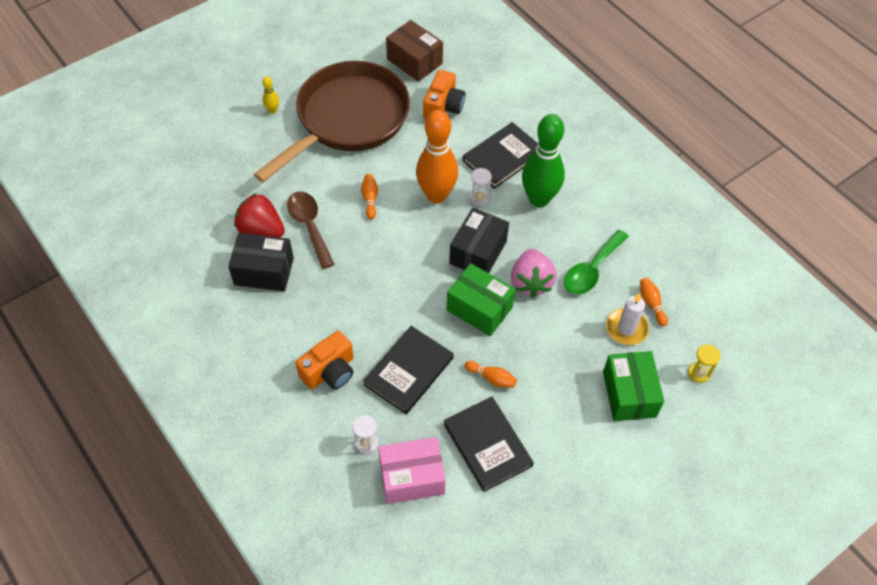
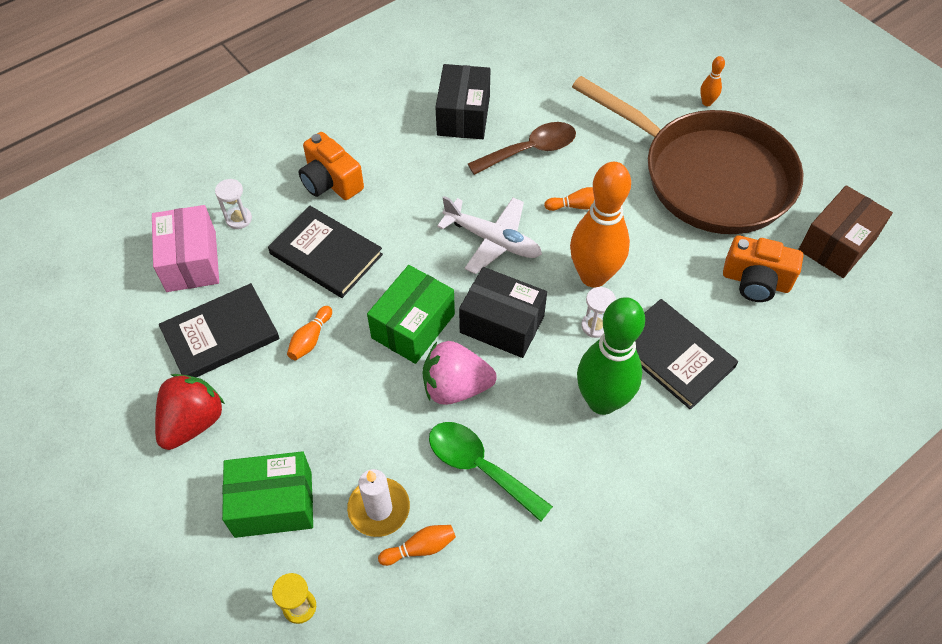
camera: 90 degrees right, 0 degrees up
red strawberry [234,193,285,238] -> red strawberry moved to [155,374,225,450]
yellow bowling pin [262,76,279,114] -> orange bowling pin [700,56,725,106]
none -> white plane [437,196,542,274]

